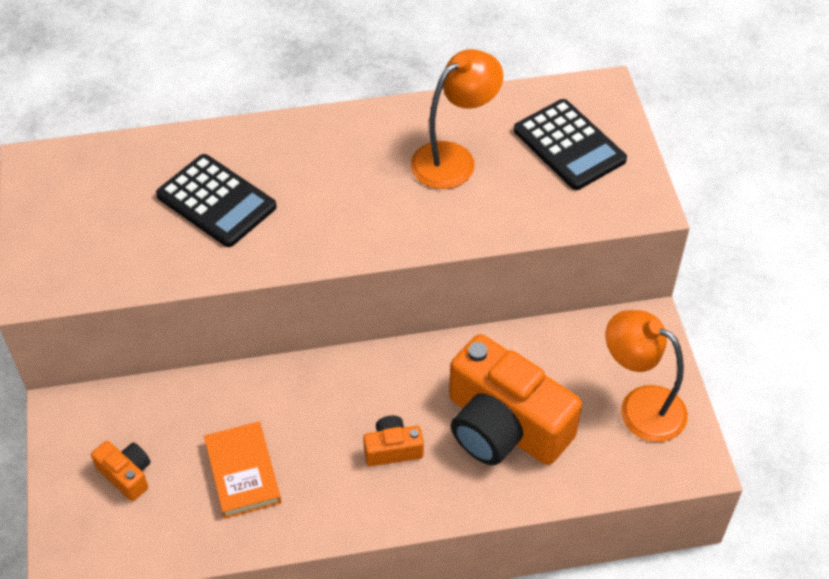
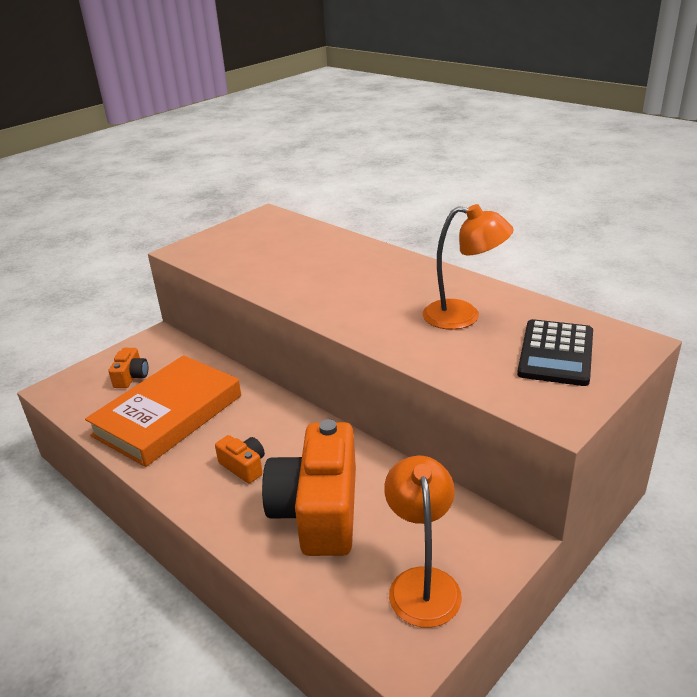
camera: 55 degrees right, 20 degrees down
black calculator [156,154,277,247] -> none
orange book [204,422,281,519] -> orange book [85,355,241,467], size x1.85

